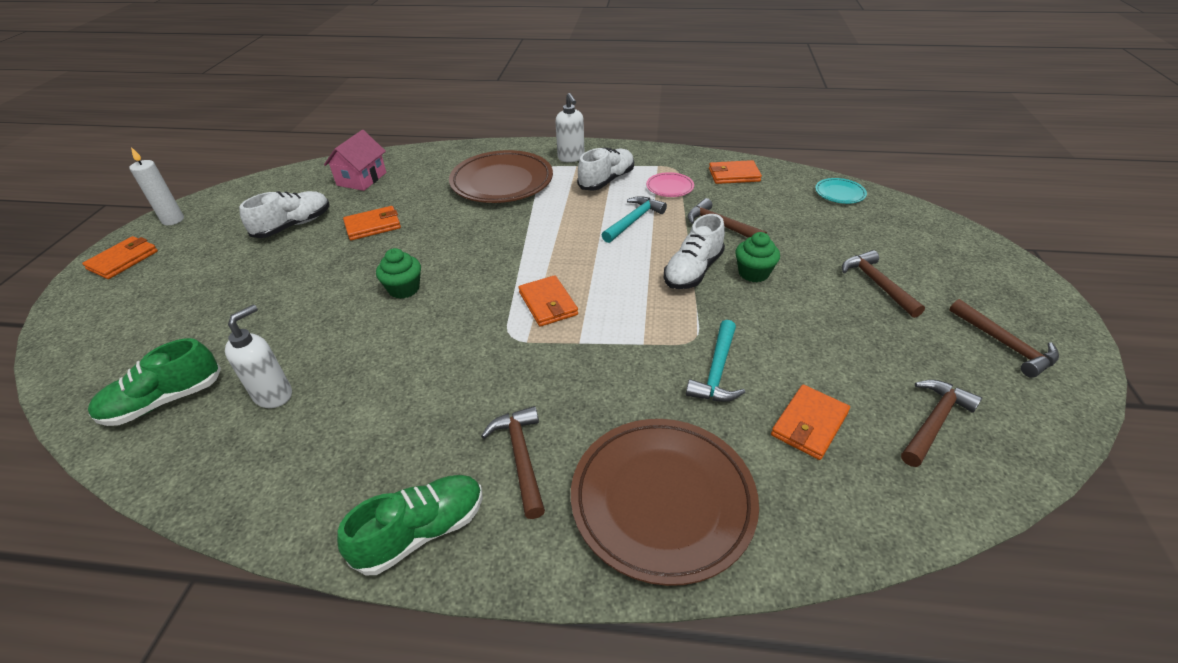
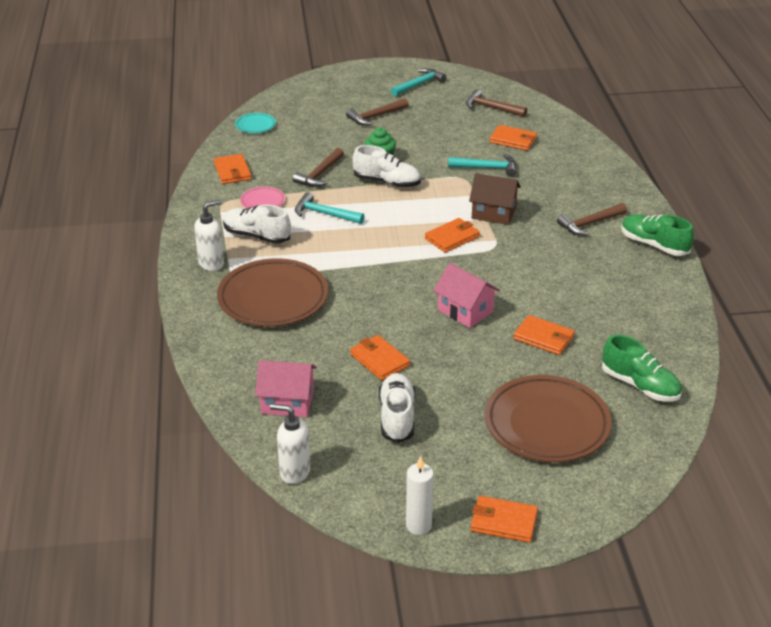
camera: 105 degrees left, 5 degrees down
white soap dispenser [225,305,292,408] -> white soap dispenser moved to [270,404,310,484]
white shoe [239,191,330,238] -> white shoe turned 60 degrees clockwise [379,373,415,443]
green cupcake [376,248,421,299] -> pink house [433,263,500,328]
brown plate [571,419,759,586] -> brown plate moved to [485,375,612,462]
brown hammer [949,299,1059,378] -> turquoise hammer [391,68,446,96]
none -> brown house [469,173,521,225]
none -> orange wallet [513,315,575,355]

